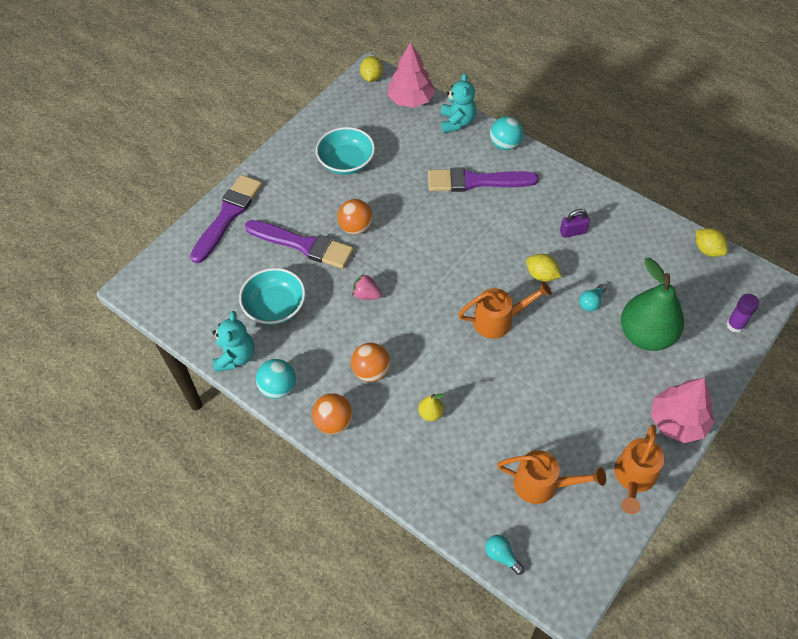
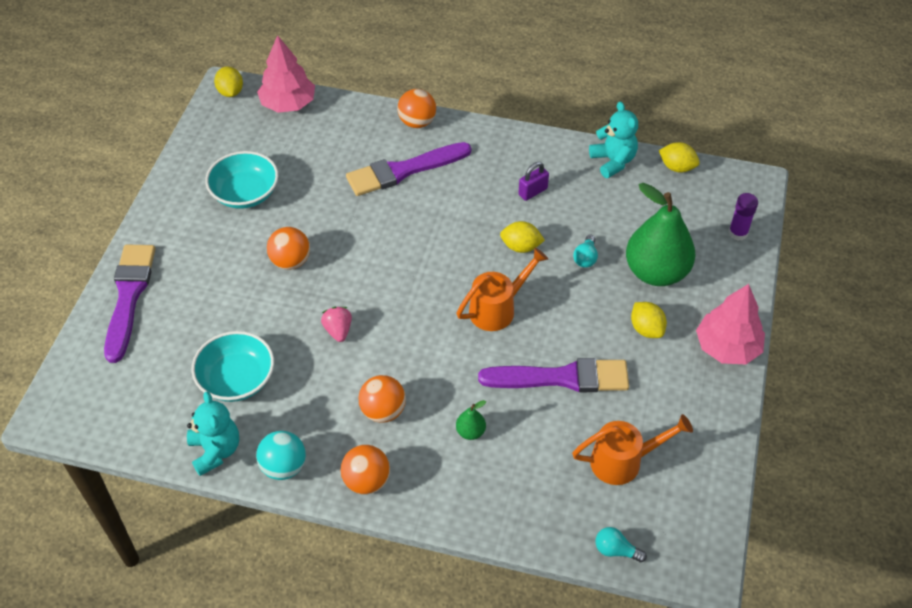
camera: 25 degrees left, 5 degrees down
purple brush [245,220,354,269] -> purple brush moved to [478,358,629,392]
pink strawberry [352,274,382,300] -> pink strawberry turned 75 degrees clockwise [321,307,352,342]
yellow pear [418,393,445,421] -> green pear [456,400,486,440]
turquoise teddy bear [441,73,476,133] -> turquoise teddy bear moved to [589,101,638,178]
turquoise ball [490,116,523,150] -> orange ball [397,89,436,128]
orange watering can [614,425,665,514] -> none
none -> yellow lemon [631,302,667,338]

